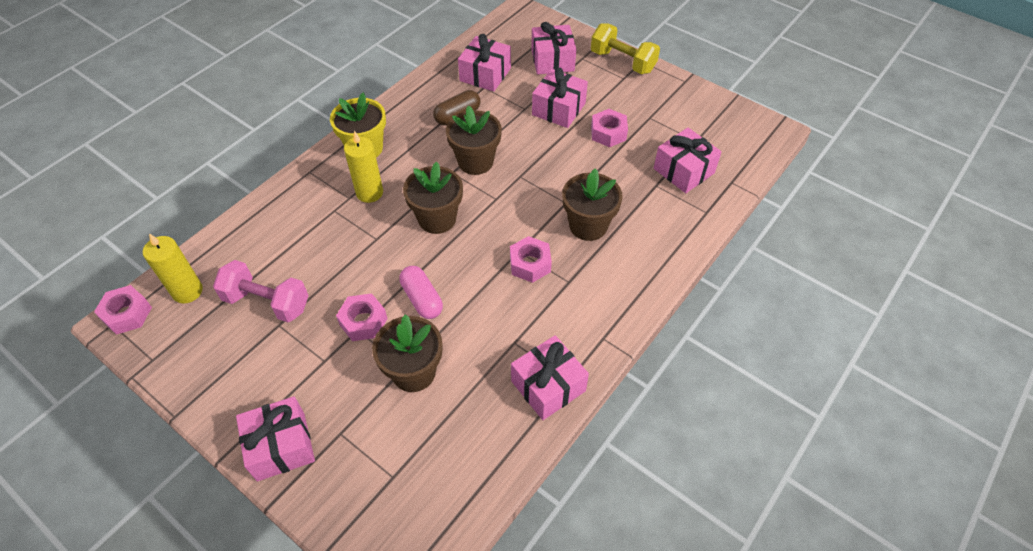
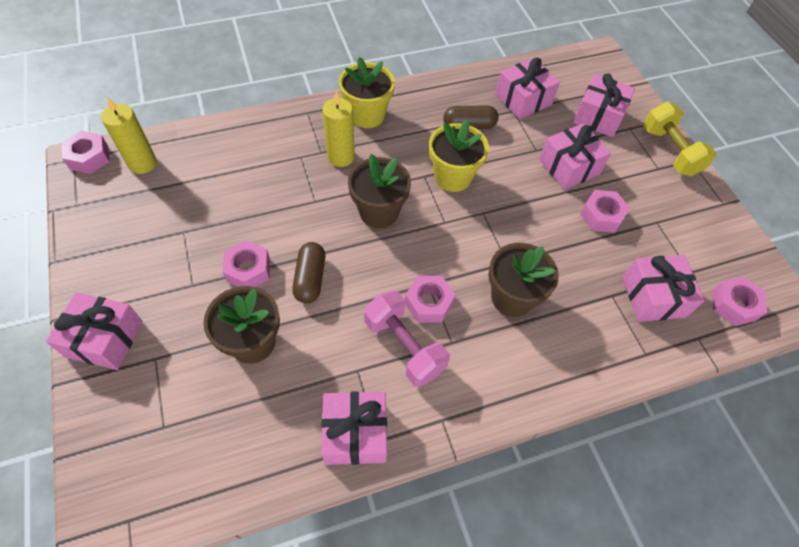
camera: 30 degrees right, 5 degrees up
pink dumbbell [213,260,309,323] -> pink dumbbell moved to [364,290,450,387]
pink capsule [399,266,443,319] -> brown capsule [292,242,325,303]
brown flower pot [446,105,502,175] -> yellow flower pot [429,119,489,192]
none -> pink nut [713,276,767,326]

